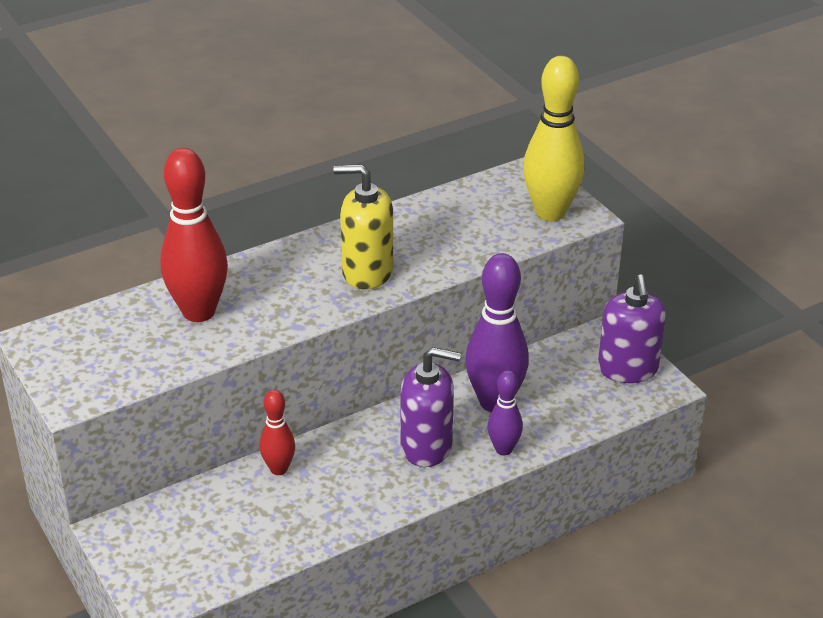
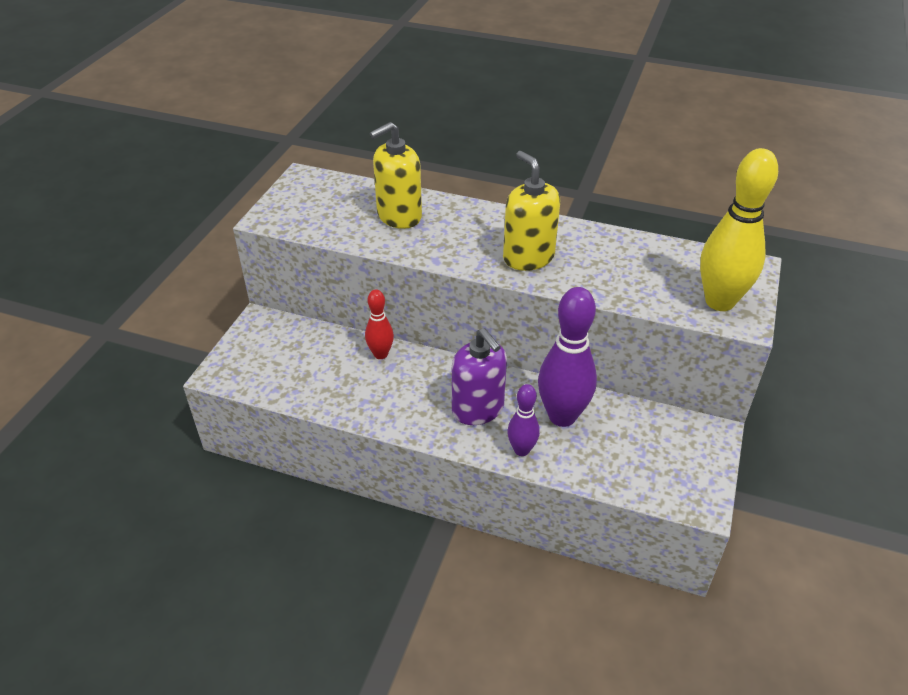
camera: 50 degrees right, 5 degrees up
red bowling pin [160,148,228,322] -> yellow soap dispenser [369,122,422,229]
purple soap dispenser [598,274,666,383] -> none

